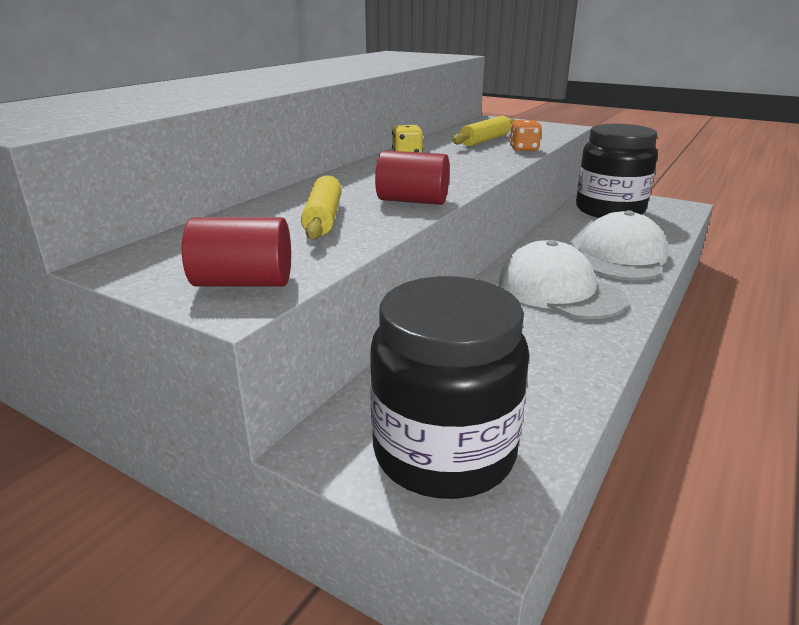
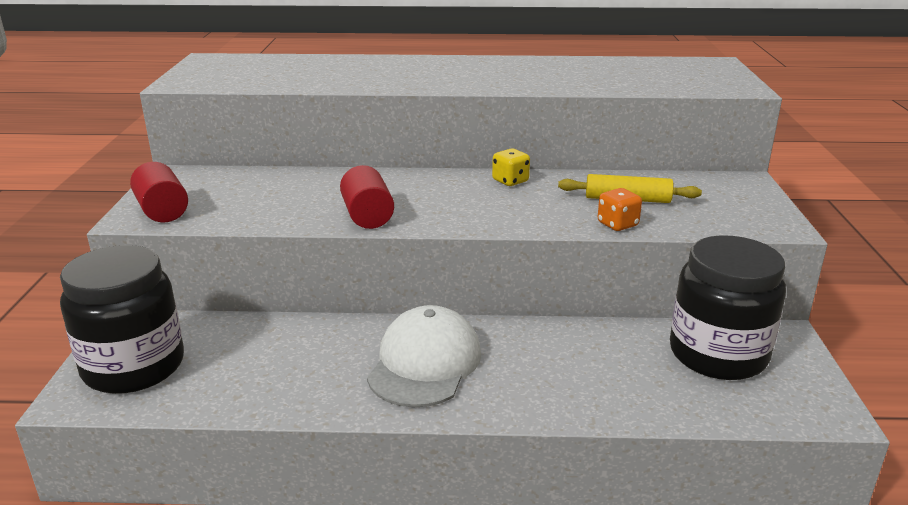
camera: 60 degrees right, 0 degrees up
yellow rolling pin [301,175,342,239] -> none
white cap [578,210,668,280] -> none

